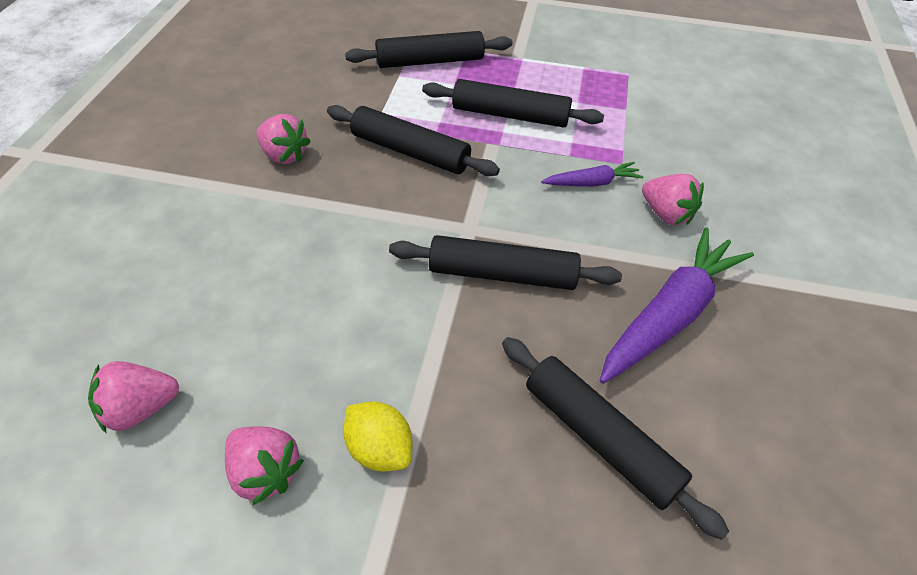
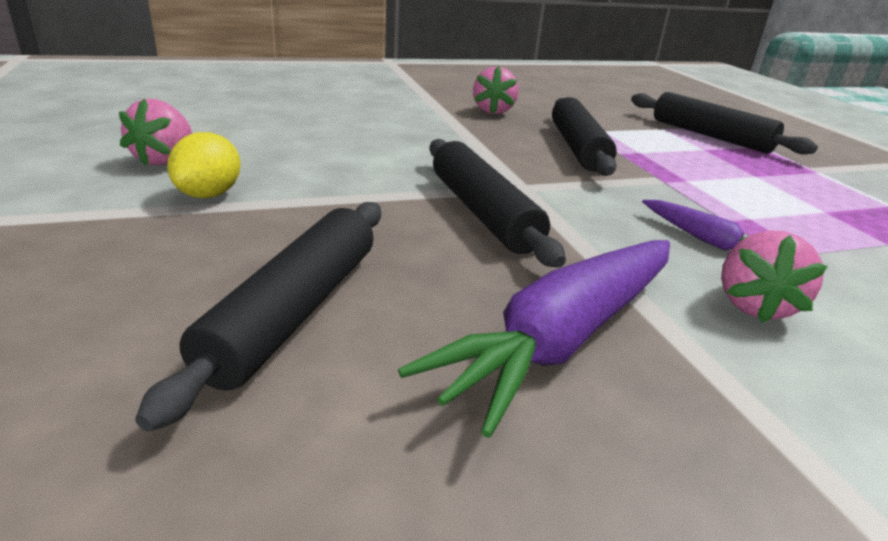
camera: 60 degrees right, 20 degrees down
pink strawberry [88,361,179,434] -> none
black rolling pin [422,79,604,128] -> none
purple carrot [600,227,754,384] -> purple carrot turned 120 degrees clockwise [398,240,670,438]

